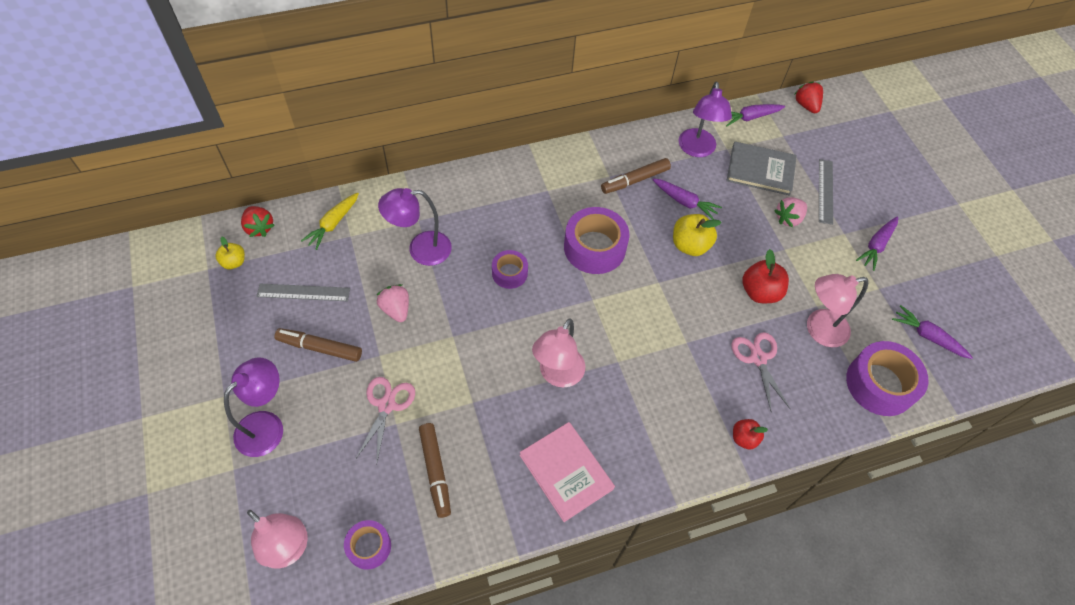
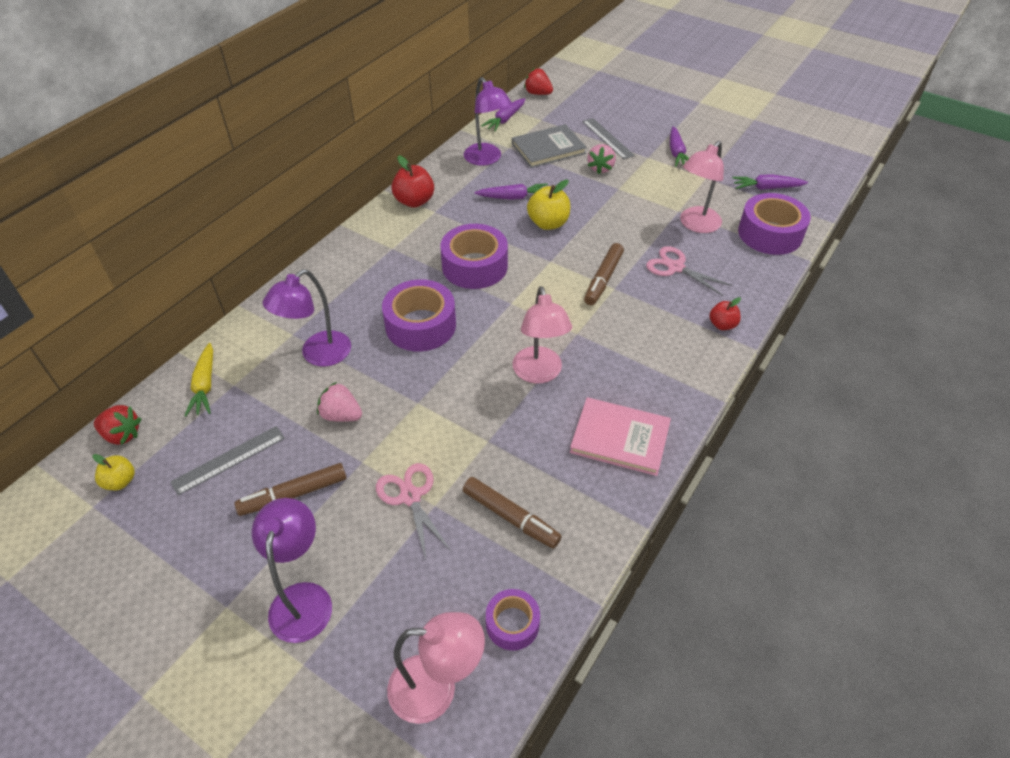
camera: 35 degrees left, 10 degrees down
purple tape [492,250,528,289] -> purple tape [382,279,456,352], size x1.78
brown marker [601,158,671,194] -> brown marker moved to [584,243,624,305]
red apple [742,249,789,303] -> red apple moved to [391,155,434,208]

